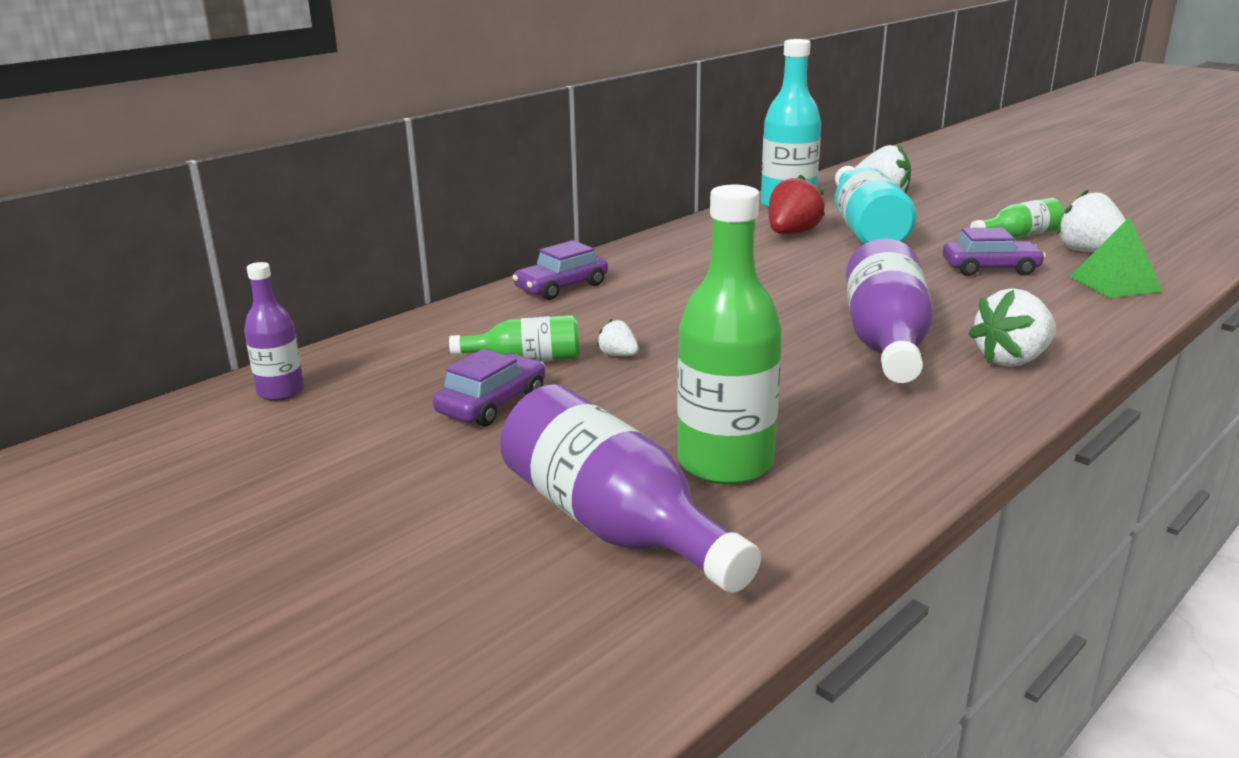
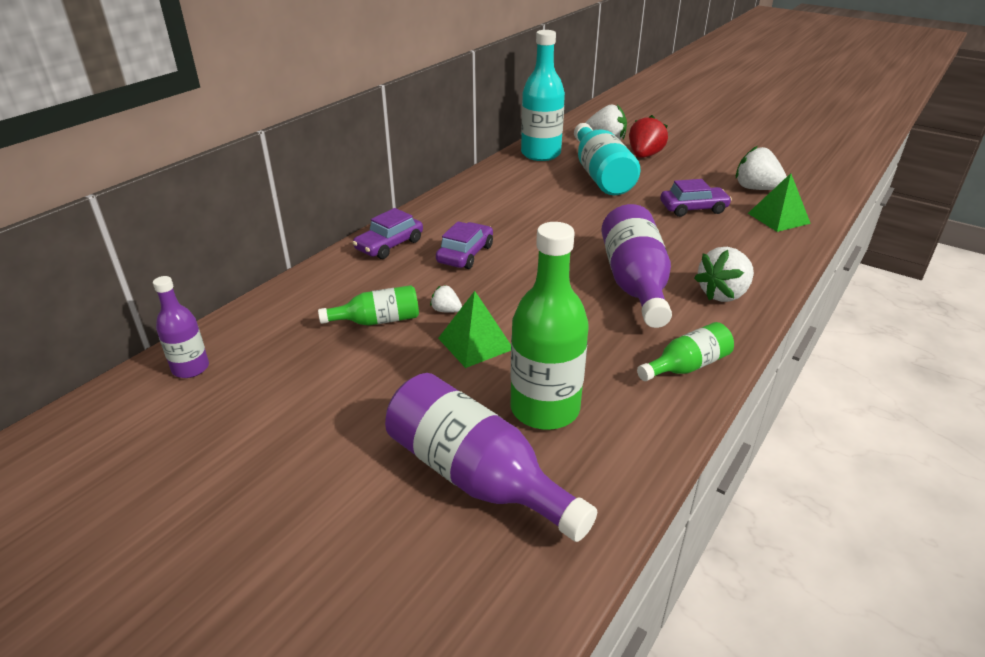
camera: 10 degrees left, 10 degrees up
purple car [433,349,545,426] -> purple car moved to [436,221,493,269]
red strawberry [769,174,825,234] -> red strawberry moved to [629,115,668,158]
green bottle [970,198,1064,238] -> green bottle moved to [637,322,734,381]
none -> green pyramid [438,291,511,368]

